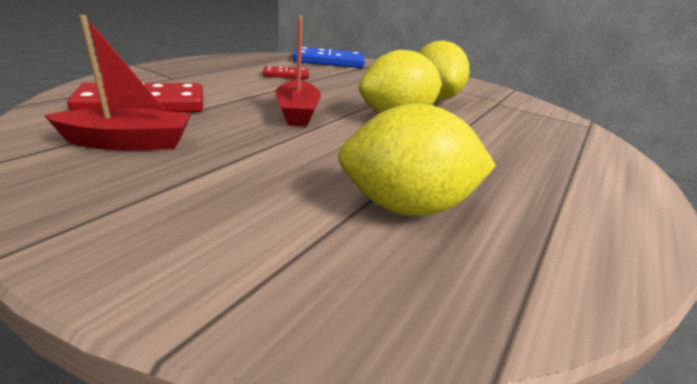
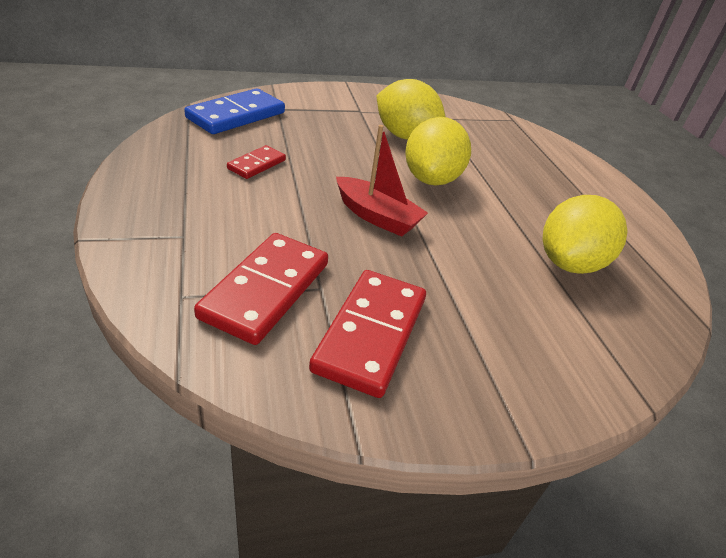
camera: 50 degrees left, 10 degrees up
red boat [44,15,191,150] -> red domino [309,270,426,398]

